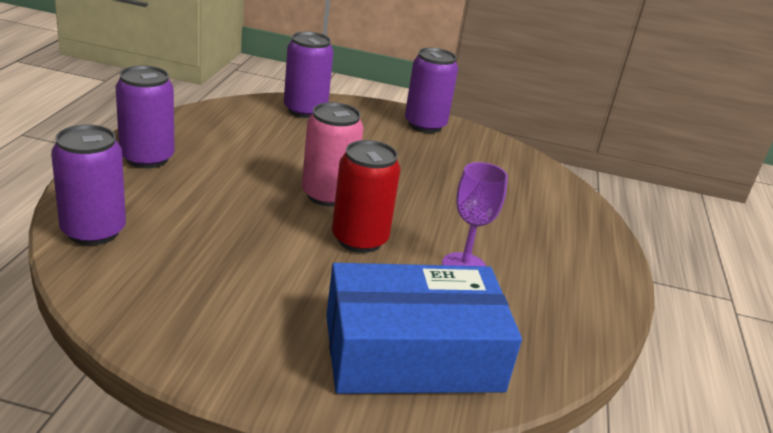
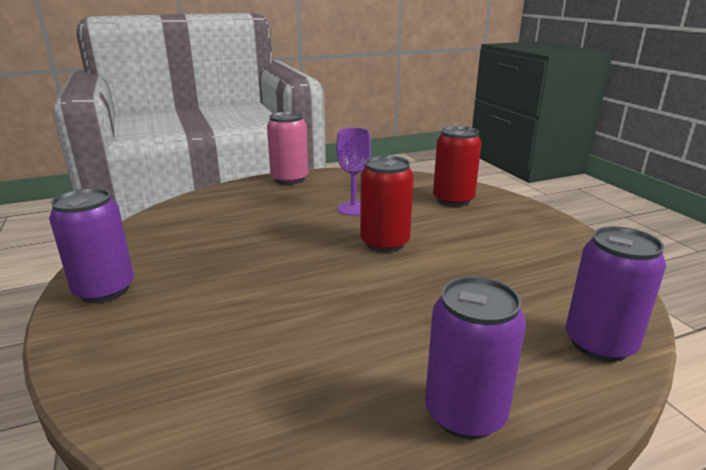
camera: 120 degrees left, 5 degrees down
purple can [284,32,333,118] -> none
pink can [302,102,364,207] -> pink can moved to [267,112,308,185]
blue box [326,263,522,394] -> red can [433,126,481,207]

